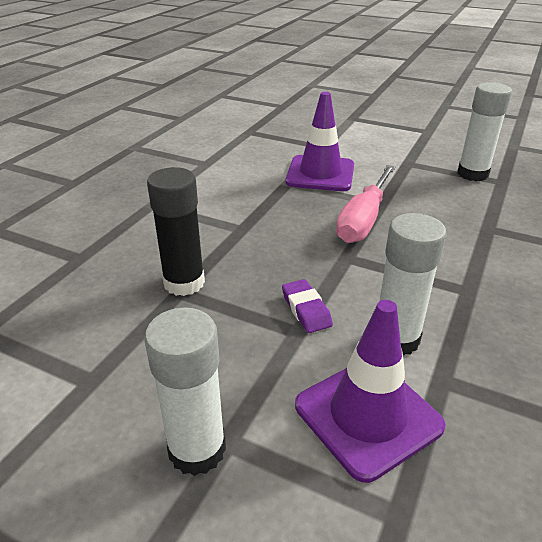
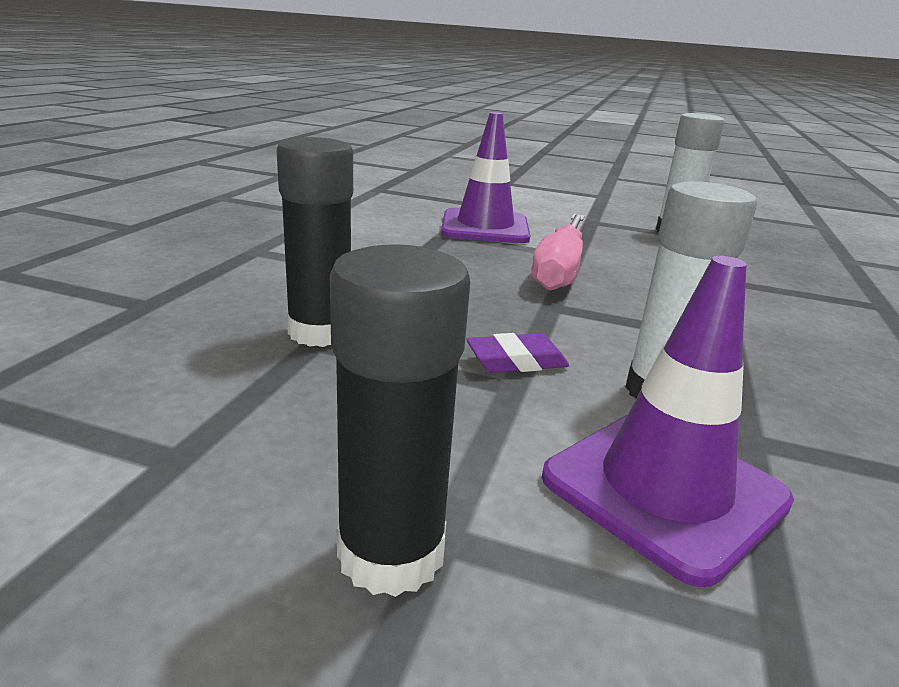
camera: 10 degrees left, 10 degrees down
white glue stick [144,307,226,476] -> black glue stick [330,244,470,597]
purple eraser [282,279,333,333] -> purple eraser turned 75 degrees counterclockwise [466,333,569,373]

